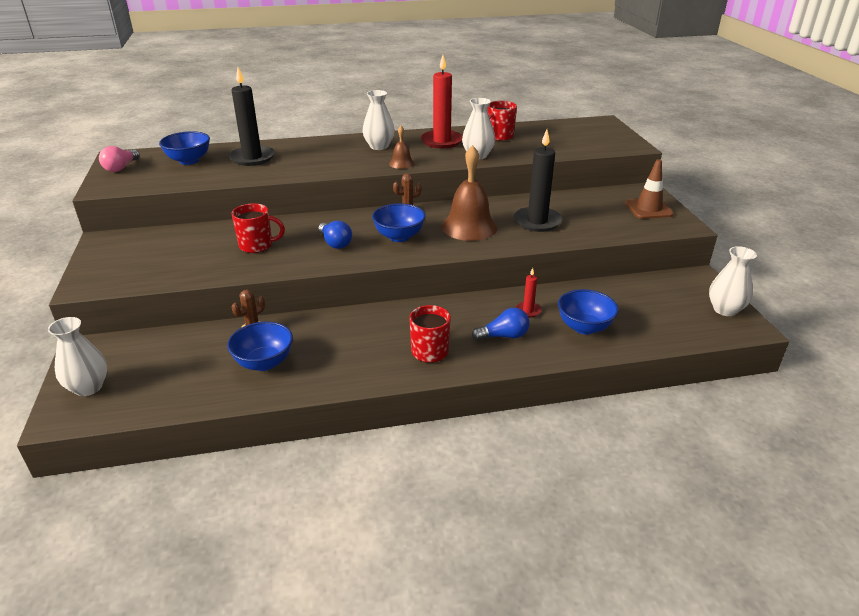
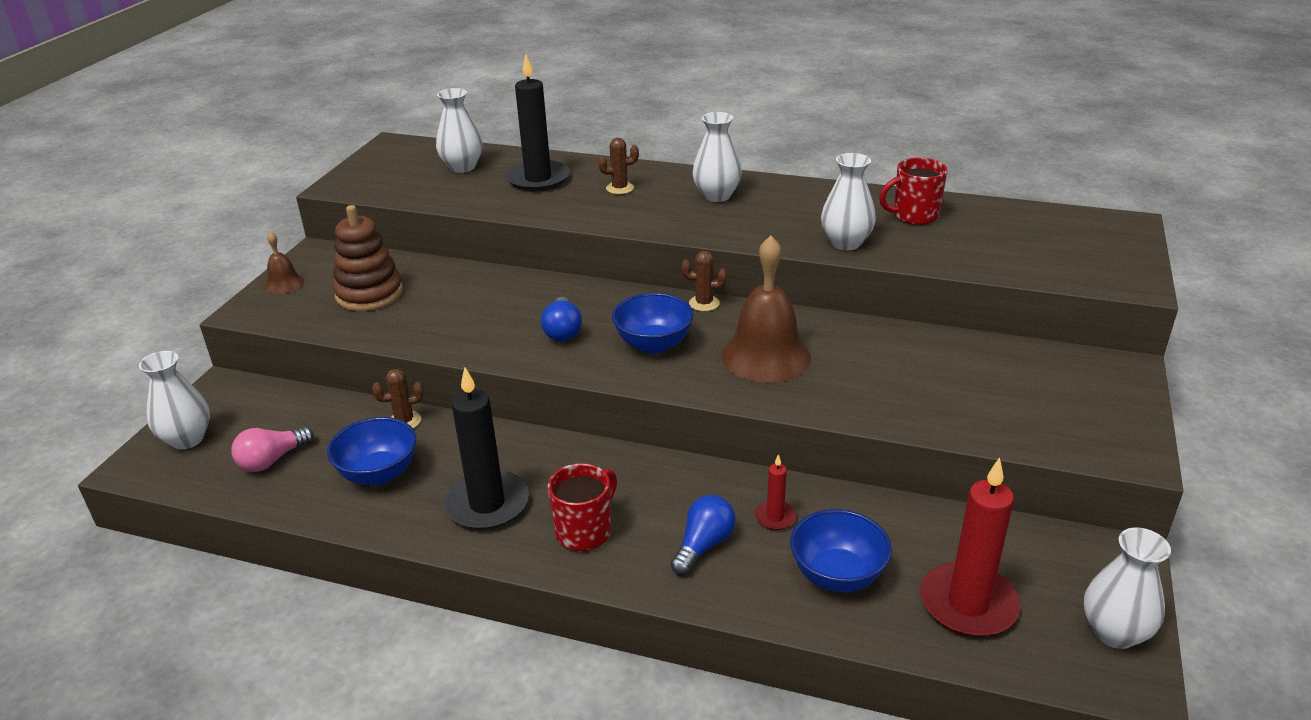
camera: 30 degrees right, 0 degrees up
pink light bulb [99,146,140,172] -> pink light bulb moved to [231,427,314,472]
blue bowl [159,131,210,165] -> white vase [436,88,483,173]
red mug [231,203,285,253] -> none
brown bell [389,126,415,169] -> brown bell moved to [264,232,304,294]
red candle [421,55,463,149] -> red candle moved to [920,457,1020,637]
blue light bulb [472,308,530,341] -> blue light bulb turned 75 degrees counterclockwise [671,495,736,575]
black candle [514,130,562,232] -> black candle moved to [443,367,529,530]
brown traffic cone [625,159,674,219] -> none
none -> brown stacking toy [333,205,403,311]
none -> brown cactus [598,138,639,194]

